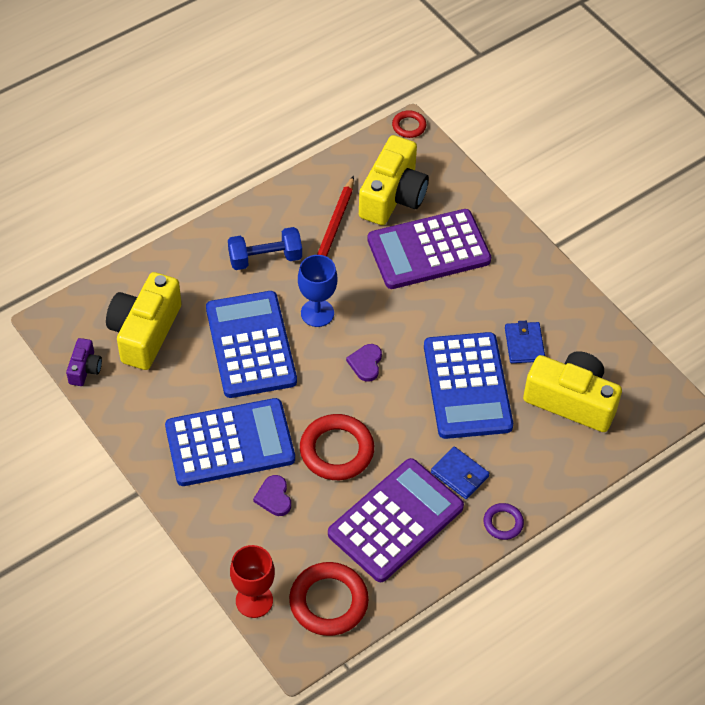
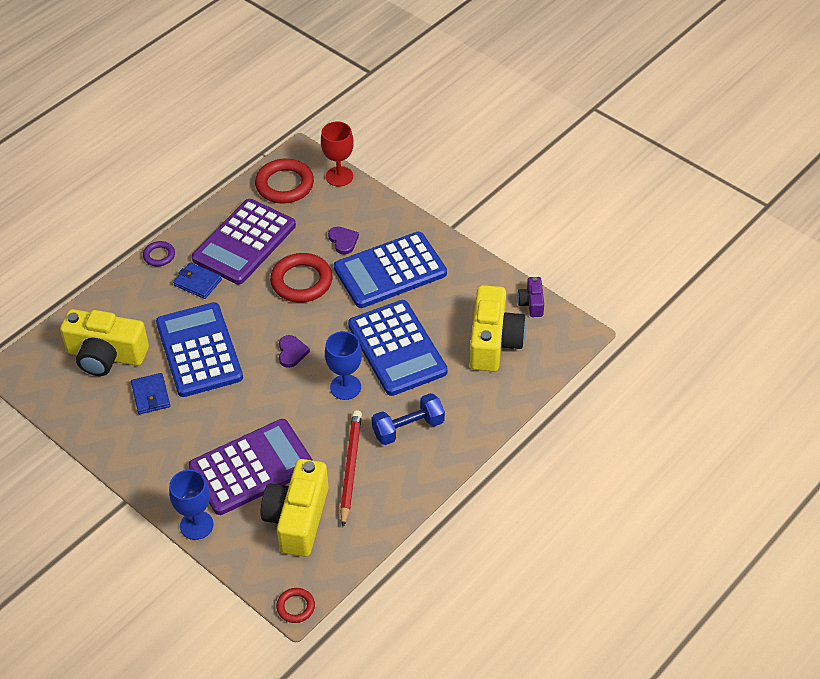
camera: 170 degrees right, 5 degrees down
none -> blue goblet [169,470,213,540]

